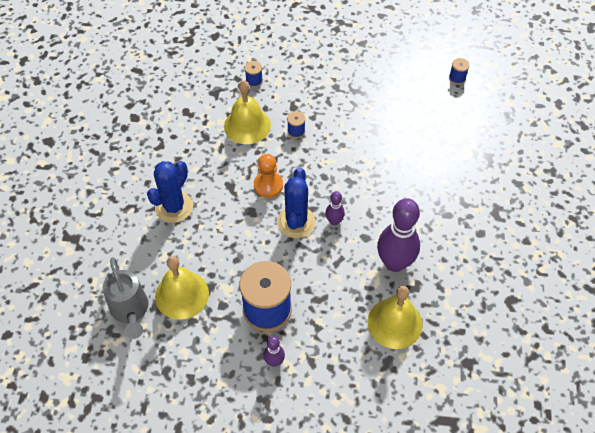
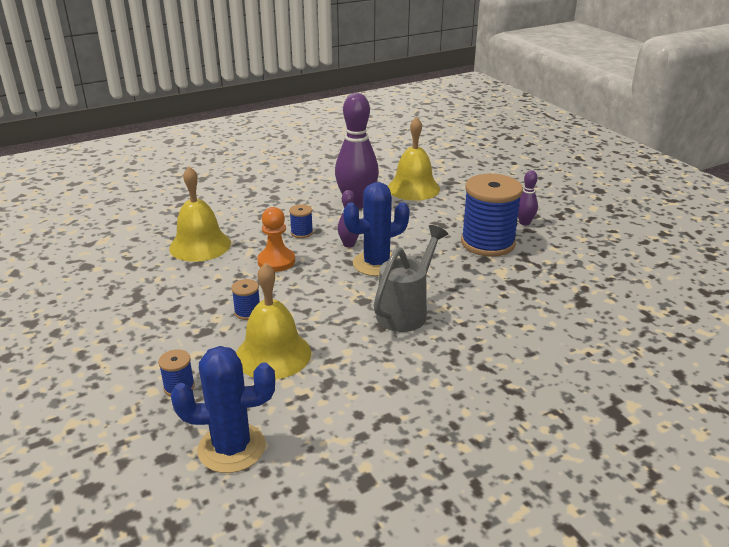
camera: 125 degrees left, 25 degrees down
grey watering can [103,257,148,339] -> grey watering can moved to [374,225,448,332]
blue cactus [147,161,193,223] -> blue cactus moved to [171,346,275,473]
yellow bell [155,256,209,320] -> yellow bell moved to [169,167,231,262]
orange pawn [254,154,283,198] -> orange pawn moved to [257,207,295,272]
blue spool [449,58,470,85] -> blue spool moved to [289,204,313,238]

